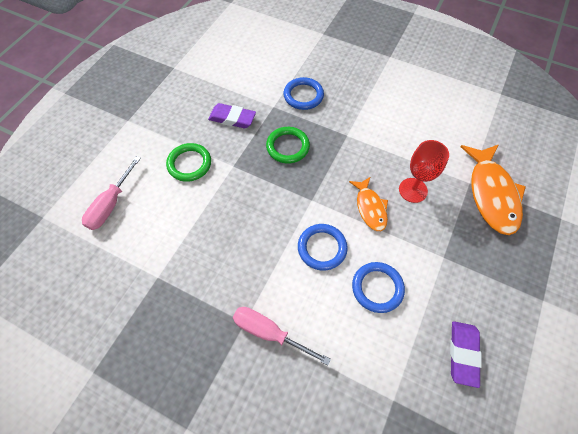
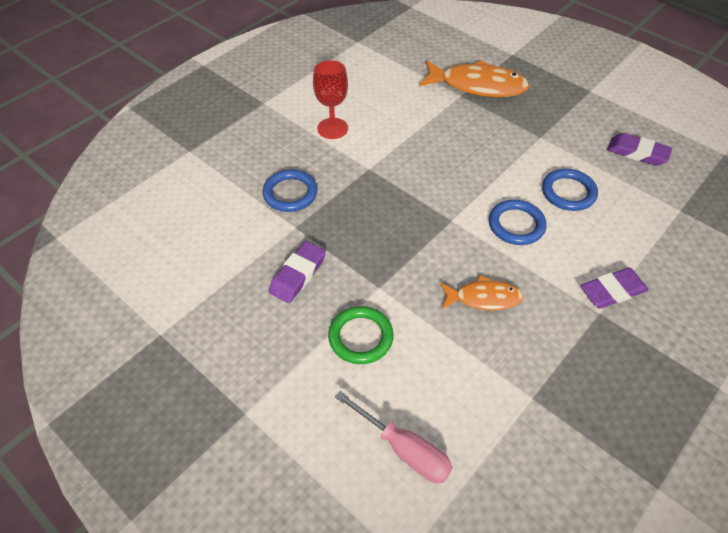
camera: 75 degrees left, 10 degrees down
pink screwdriver [233,307,331,365] -> purple eraser [581,268,649,309]
green ring [266,127,310,164] -> none
orange fish [349,177,388,231] -> orange fish moved to [440,275,523,311]
red goblet [399,140,449,203] -> red goblet moved to [313,60,348,139]

